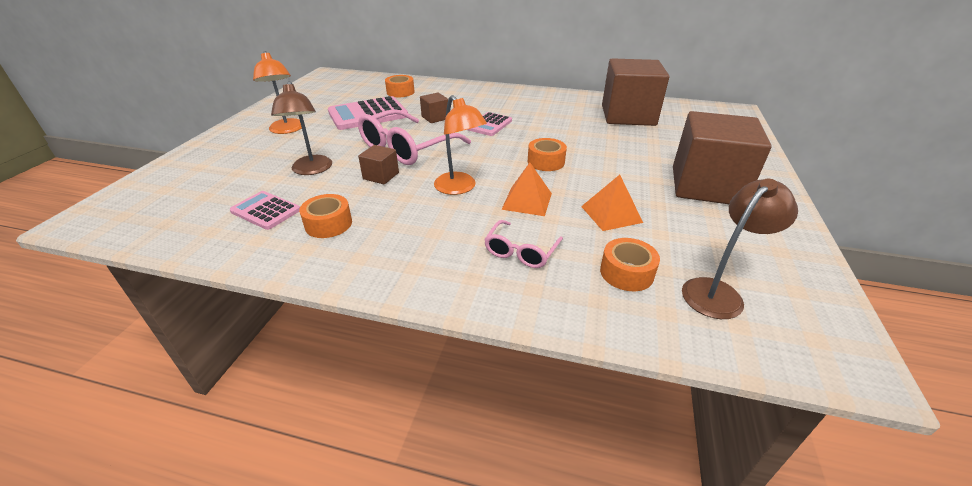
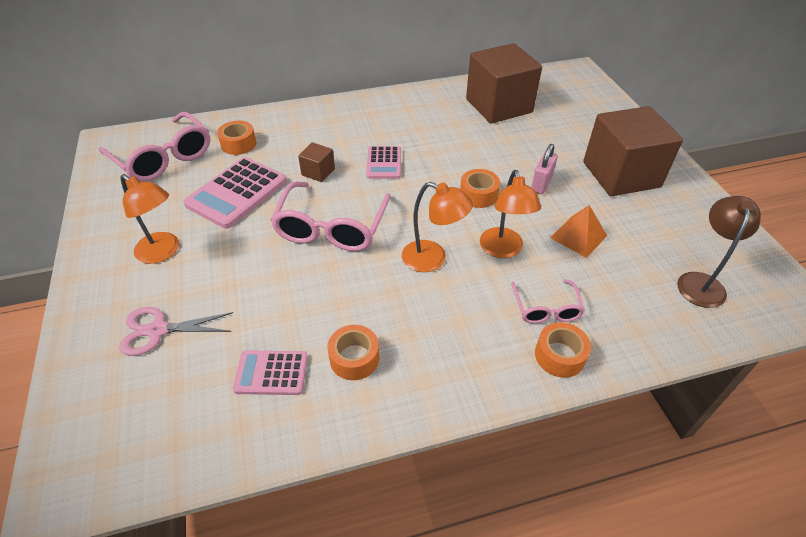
camera: 30 degrees left, 10 degrees up
brown lamp [271,81,332,175] -> none
brown cube [358,145,399,184] -> none
orange pyramid [501,163,552,216] -> orange lamp [480,170,541,258]
orange tape [600,238,660,291] -> orange tape moved to [535,322,591,378]
none -> pink glasses [99,112,210,182]
none -> pink scissors [119,307,233,356]
none -> pink padlock [531,144,558,194]

